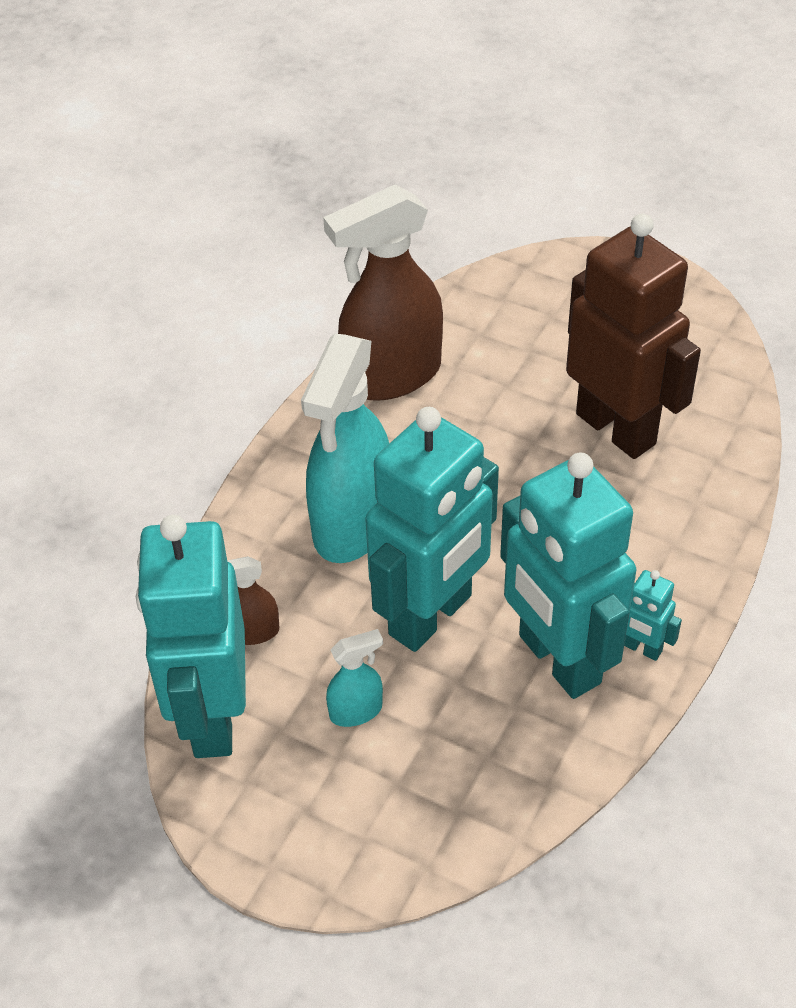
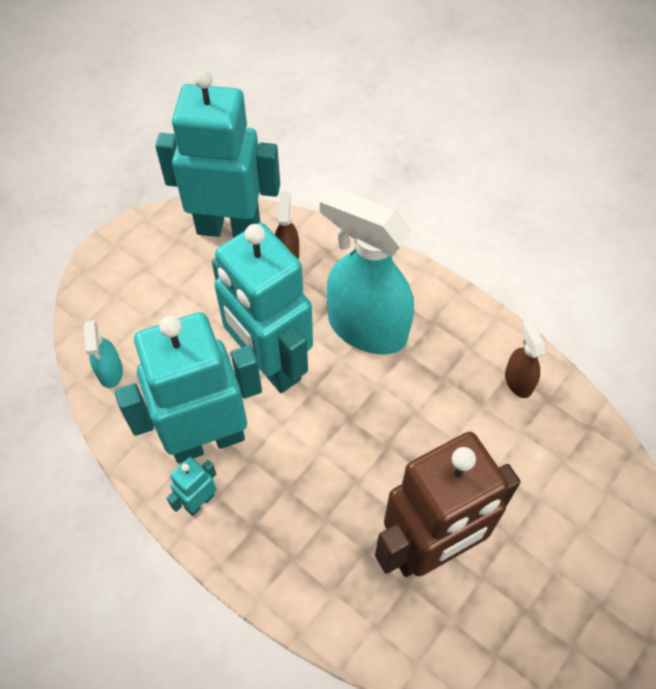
camera: 100 degrees right, 10 degrees up
brown spray bottle [323,185,443,401] -> brown spray bottle [505,320,546,398], size x0.45
turquoise spray bottle [326,629,383,727] -> turquoise spray bottle moved to [83,320,123,388]

